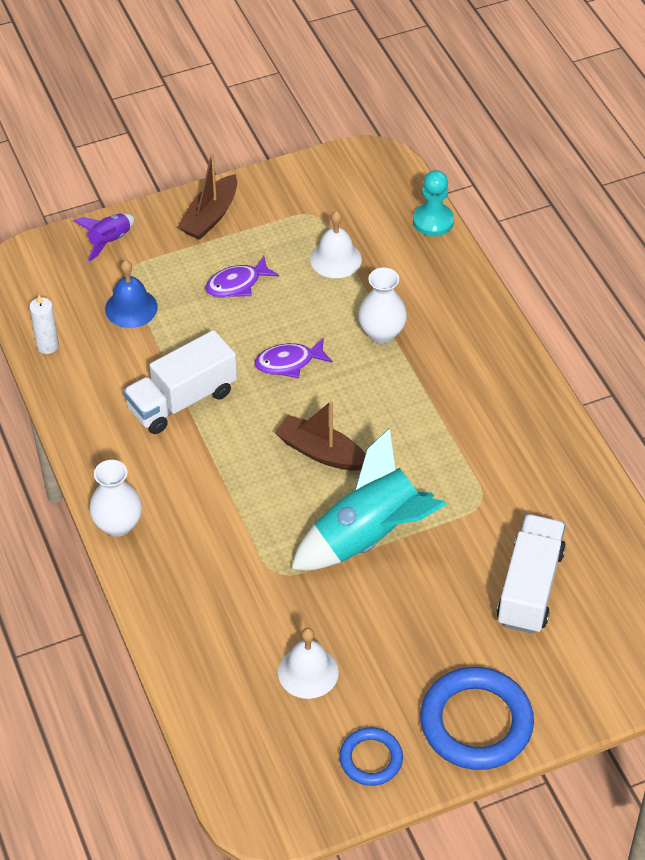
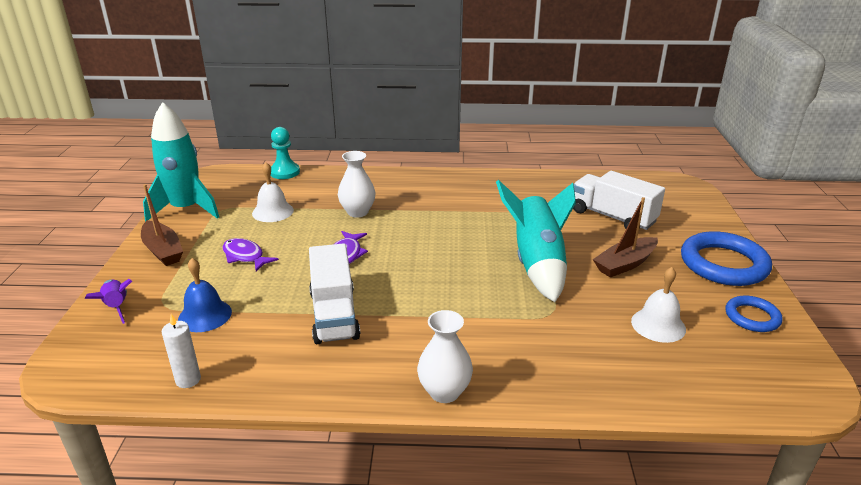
camera: 65 degrees left, 20 degrees down
purple fish [205,256,279,298] -> purple fish turned 135 degrees clockwise [222,238,279,272]
brown boat [275,401,366,471] -> brown boat moved to [593,197,658,278]
none -> turquoise rocket [143,102,219,221]

